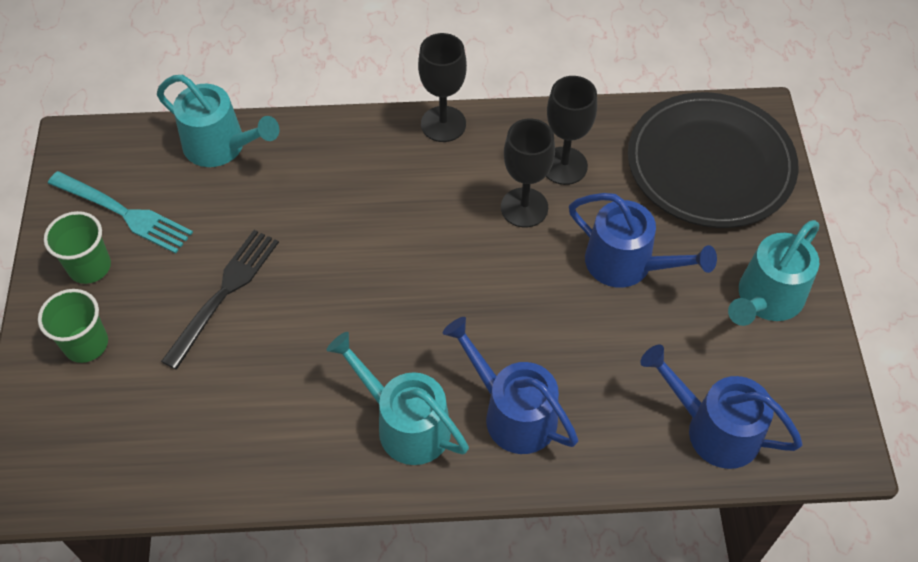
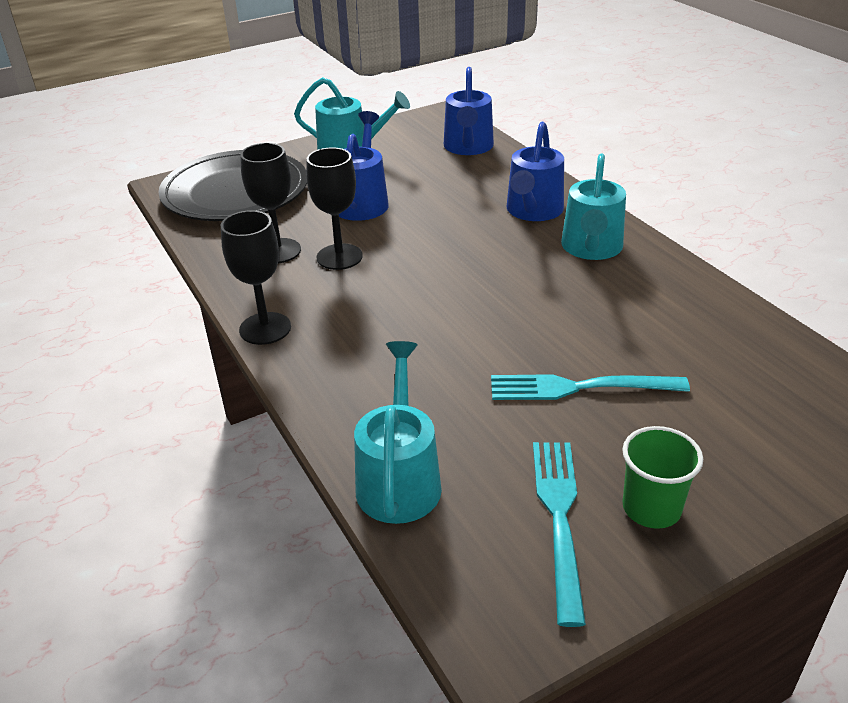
camera: 115 degrees left, 20 degrees down
green cup [38,289,108,363] -> none
black fork [161,230,279,370] -> turquoise fork [491,374,690,400]

